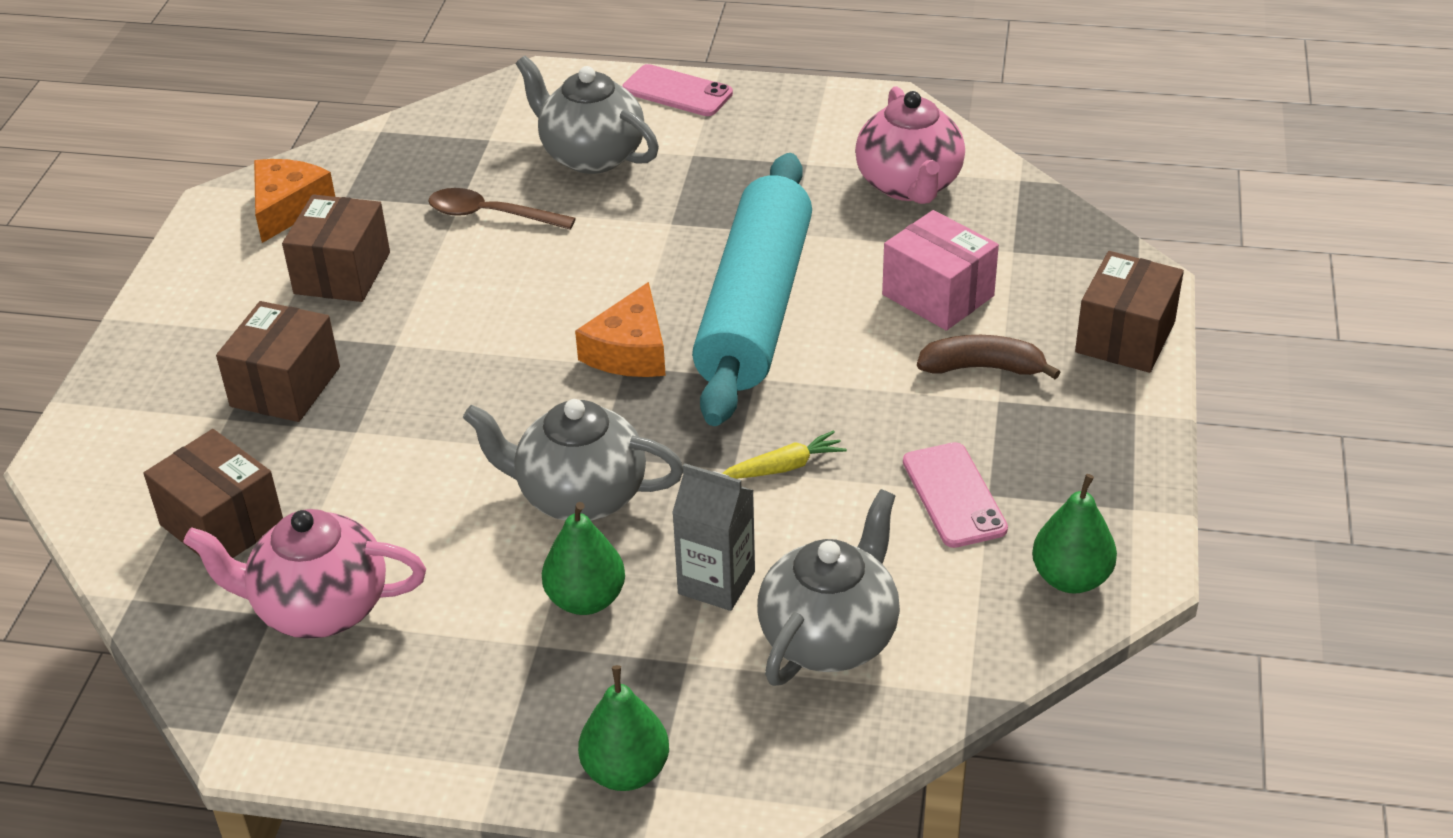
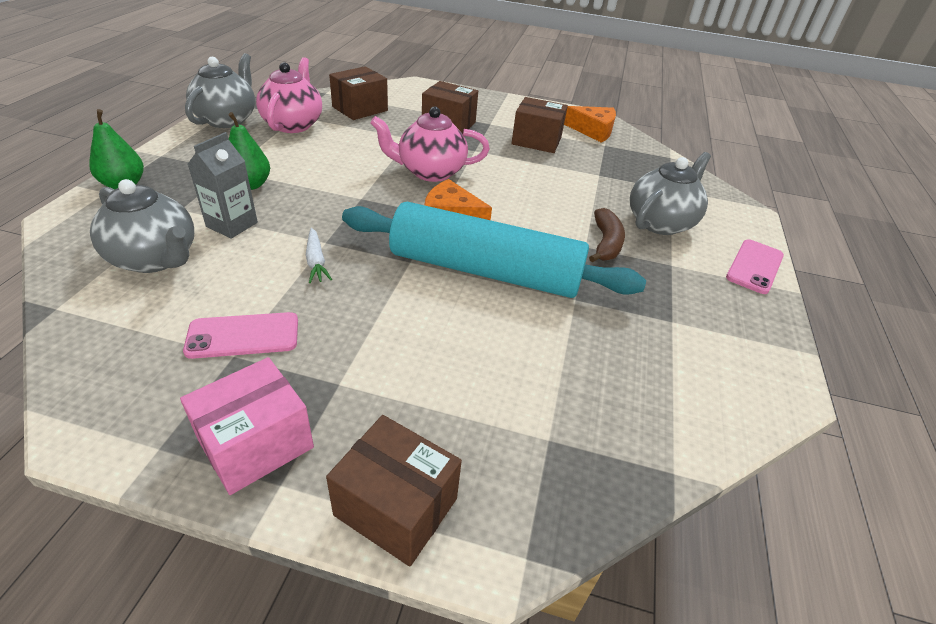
camera: 90 degrees right, 0 degrees up
brown spoon [428,188,576,230] -> none
grey teapot [463,399,683,521] -> grey teapot moved to [185,53,255,128]
yellow carrot [722,430,847,479] -> white carrot [306,228,332,283]
pink teapot [855,86,965,204] -> pink teapot moved to [370,106,490,182]
pink box [882,210,999,330] -> pink box moved to [180,357,314,495]
brown banana [917,335,1060,379] -> brown banana moved to [589,208,625,263]
green pear [1032,474,1117,594] -> none

